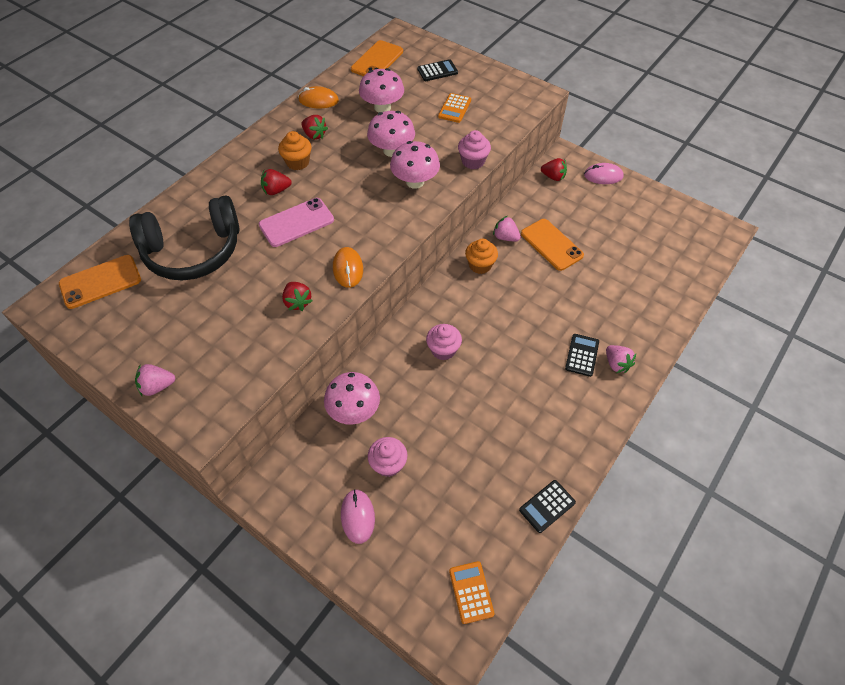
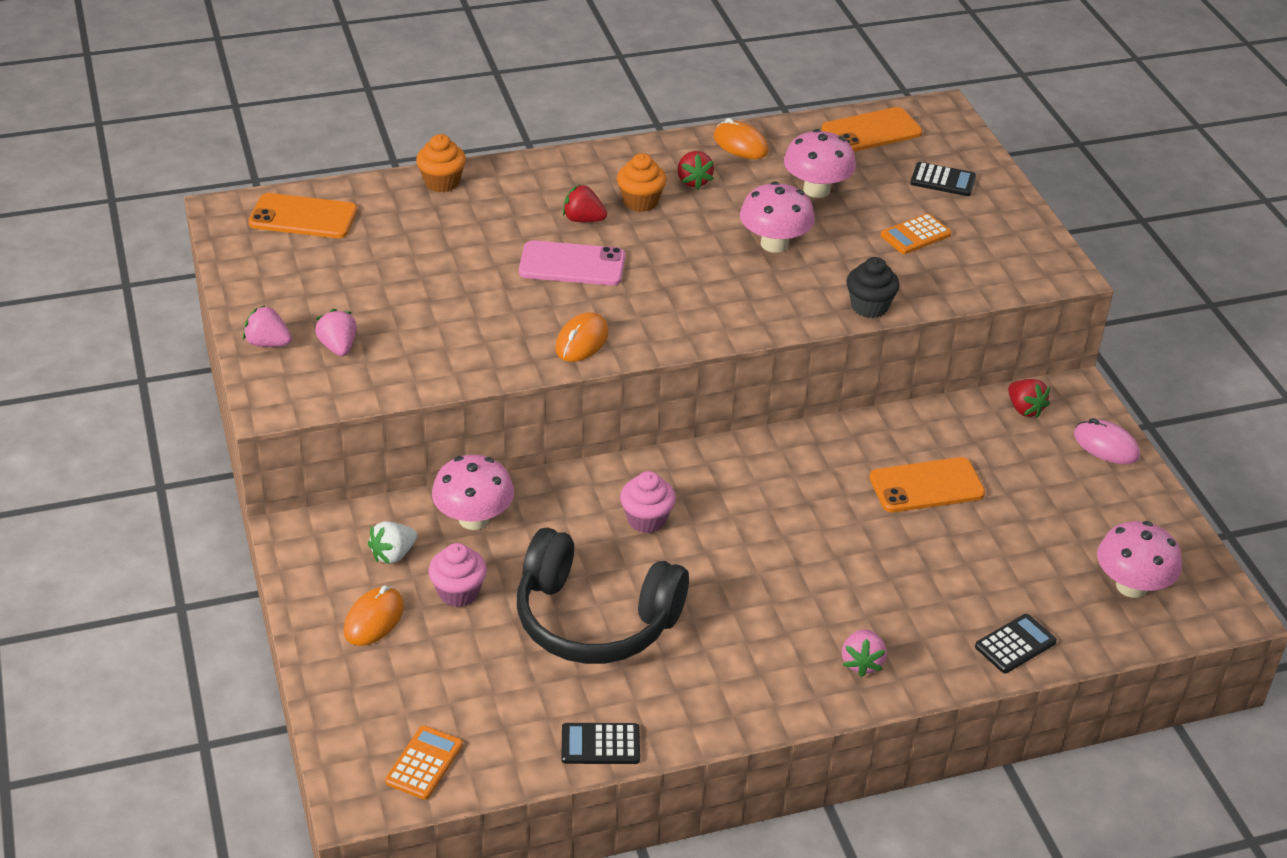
camera: 35 degrees right, 15 degrees down
black headphones [129,195,240,281] -> black headphones moved to [517,527,689,664]
red strawberry [282,282,312,311] -> none
pink mouse [341,489,375,544] -> orange mouse [344,585,404,646]
pink mushroom [390,141,440,189] -> pink mushroom moved to [1097,521,1182,598]
pink cupcake [458,130,491,169] -> black cupcake [846,257,900,318]
orange cupcake [465,239,498,274] -> orange cupcake moved to [416,134,466,192]
pink strawberry [493,216,521,242] -> pink strawberry moved to [315,309,357,356]
orange phone [521,219,584,271] -> orange phone turned 75 degrees clockwise [869,457,985,512]
black calculator [565,334,599,377] -> black calculator moved to [975,614,1057,673]
none -> white strawberry [368,521,417,564]

